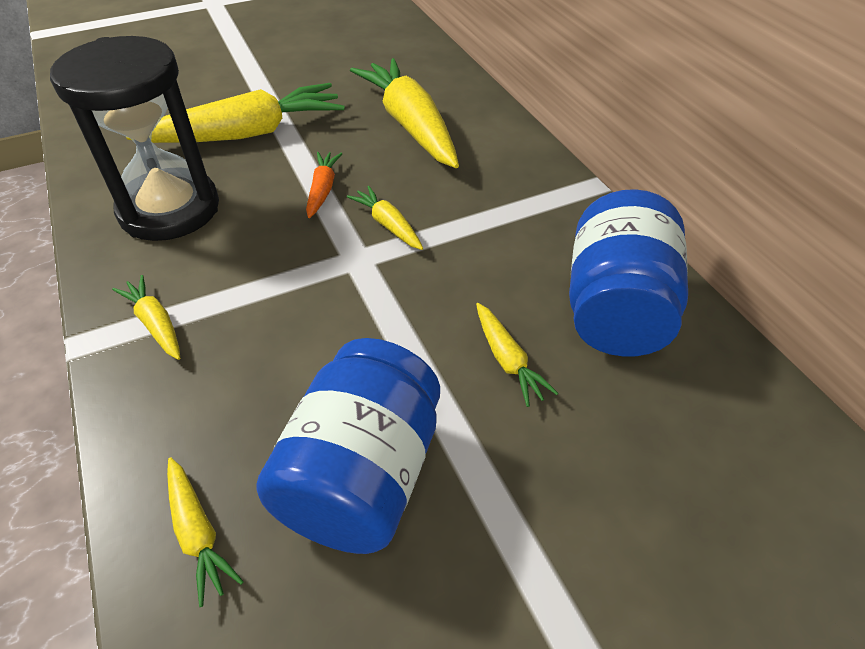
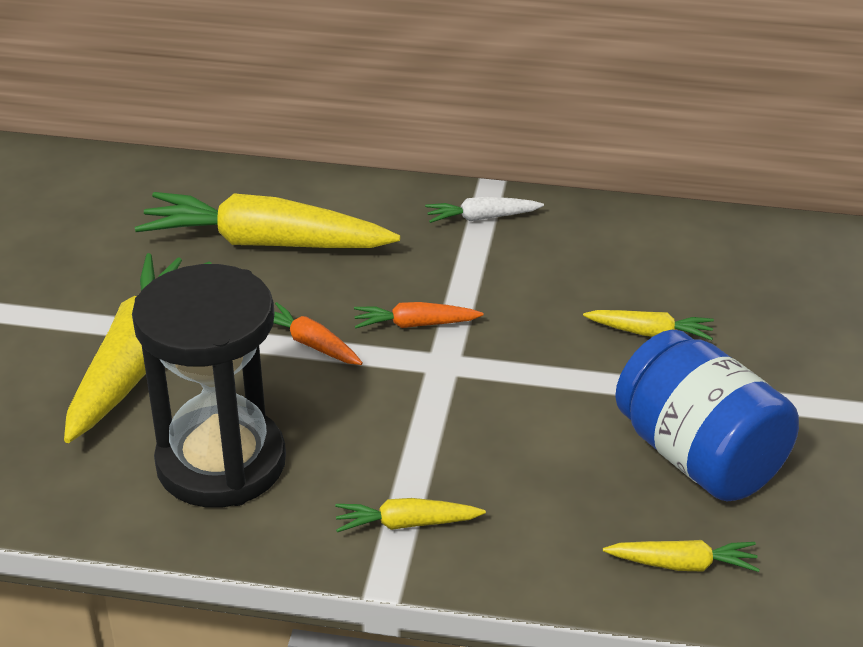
camera: 55 degrees left, 10 degrees down
yellow carrot [347,186,423,250] -> orange carrot [354,302,484,329]
blue jar [569,189,688,356] -> none
none -> white carrot [425,197,544,223]

